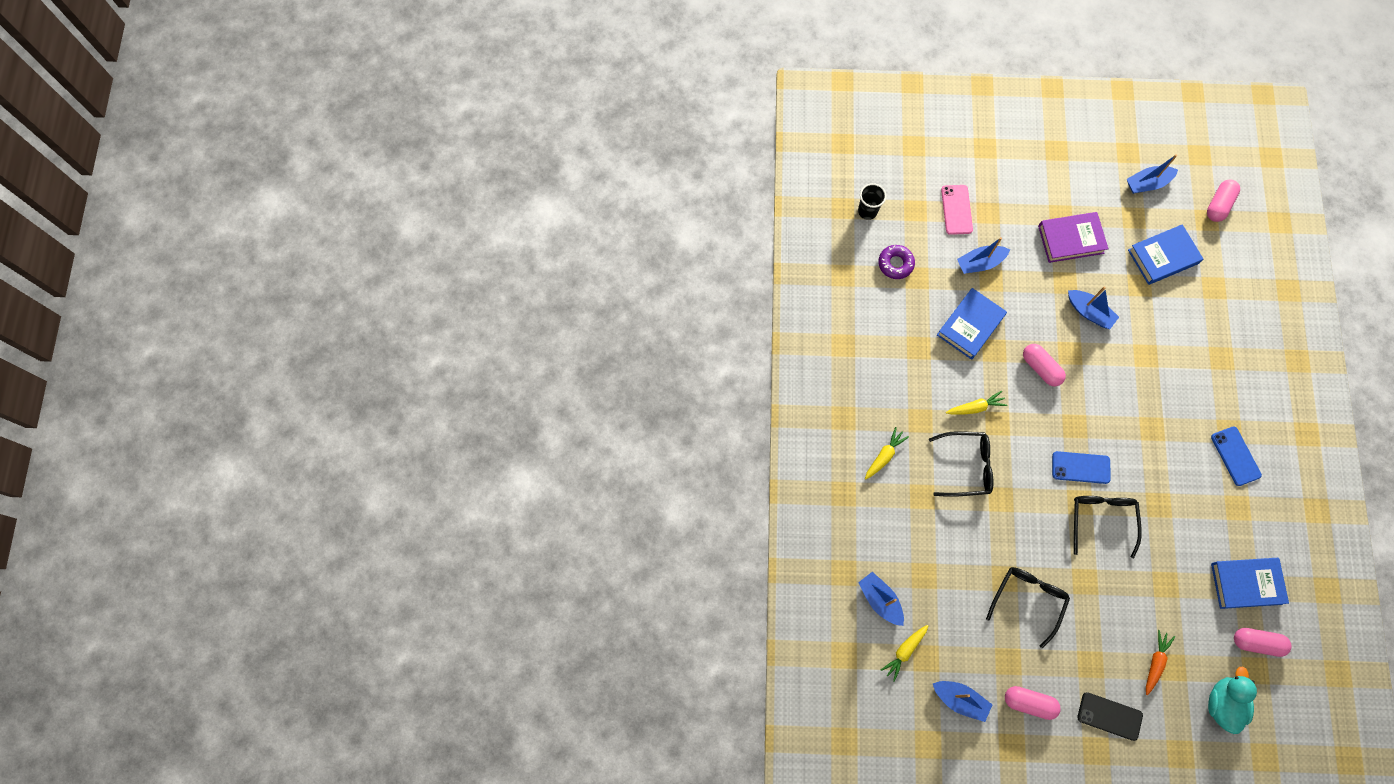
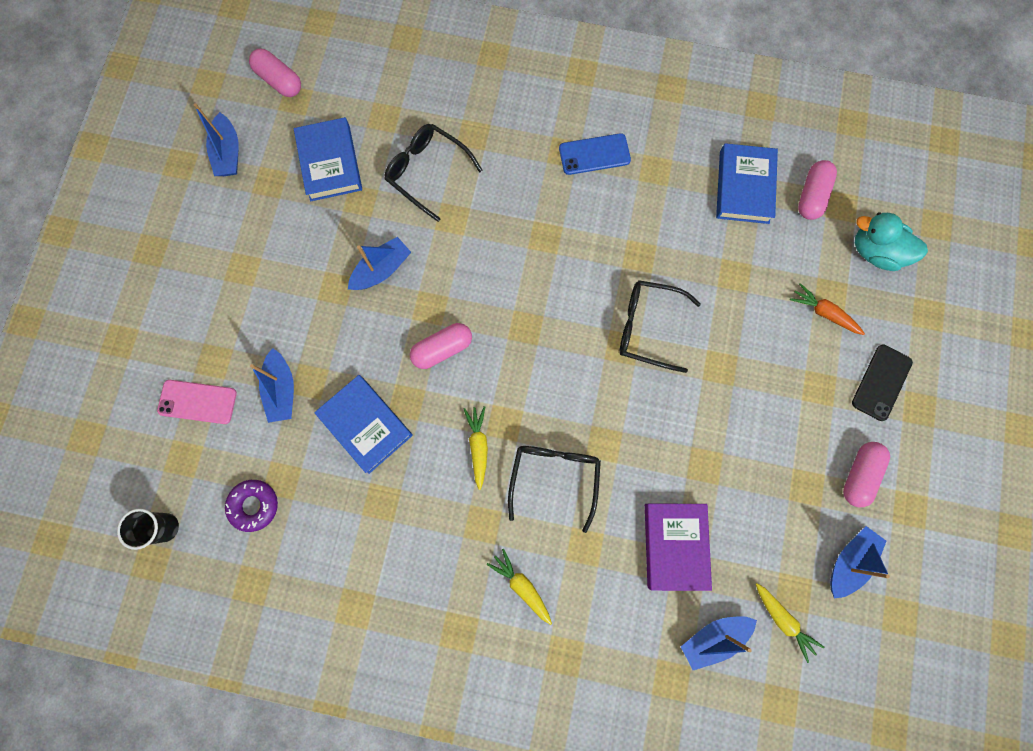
camera: 80 degrees left, 5 degrees up
black glasses [986,567,1070,648] -> black glasses moved to [384,124,483,222]
purple book [1038,212,1108,263] -> purple book moved to [645,504,712,591]
blue phone [1052,451,1111,484] -> none

